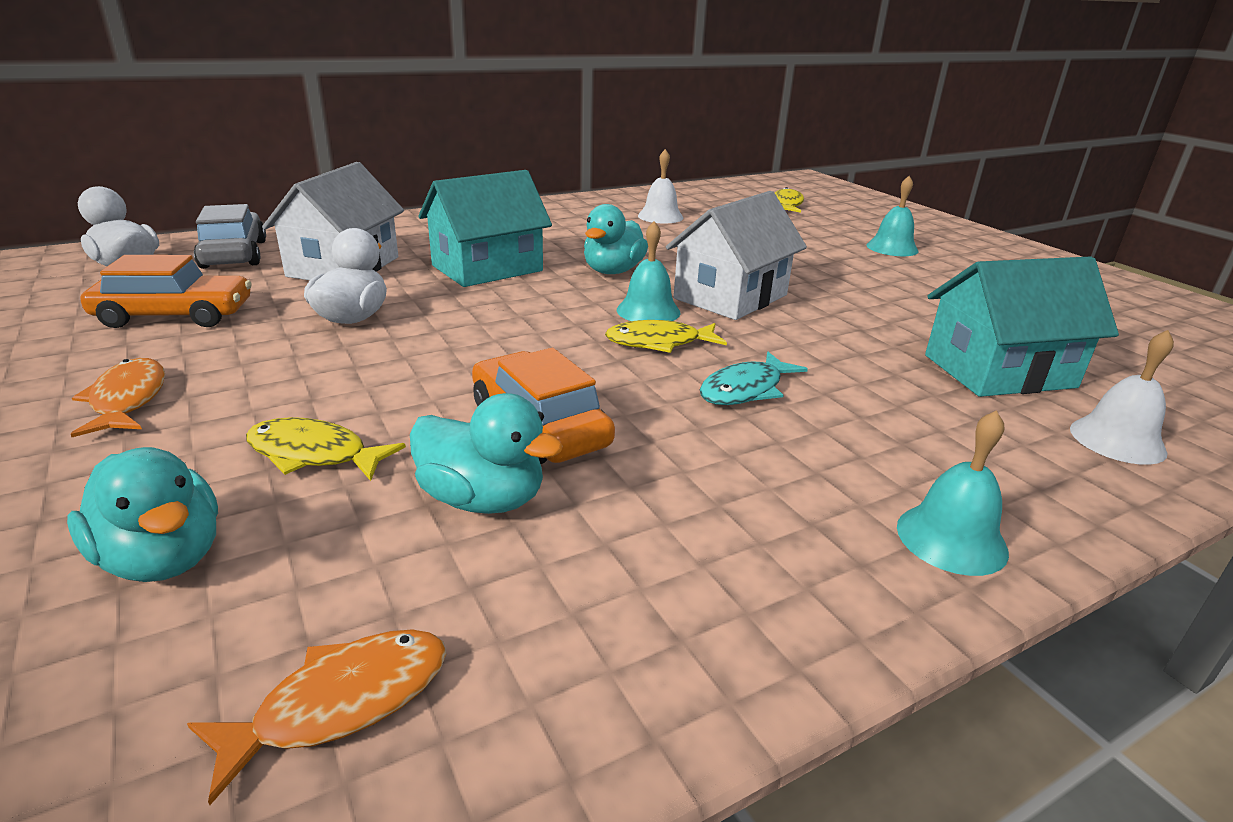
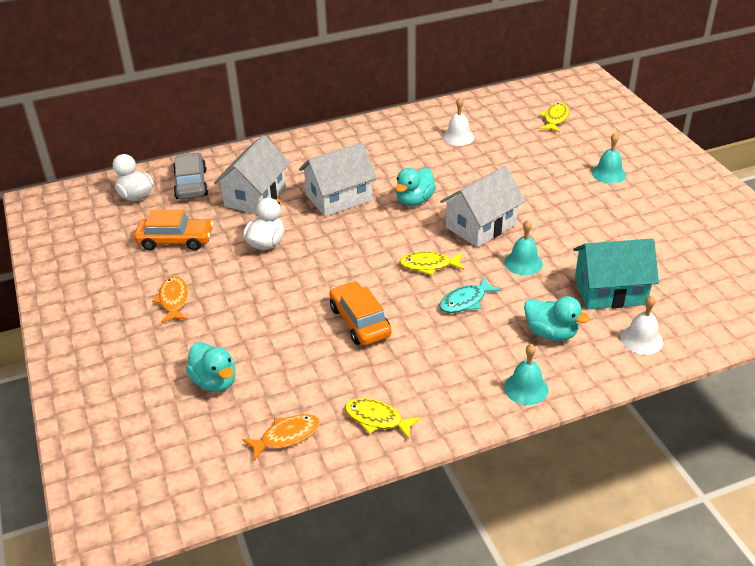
camera: 10 degrees right, 10 degrees up
yellow fish [246,417,406,481] -> yellow fish moved to [345,398,421,439]
turquoise duck [410,393,563,514] -> turquoise duck moved to [524,296,590,341]
turquoise house [418,170,552,287] -> white house [299,143,377,216]
turquoise bell [617,221,680,321] -> turquoise bell moved to [505,220,543,275]

